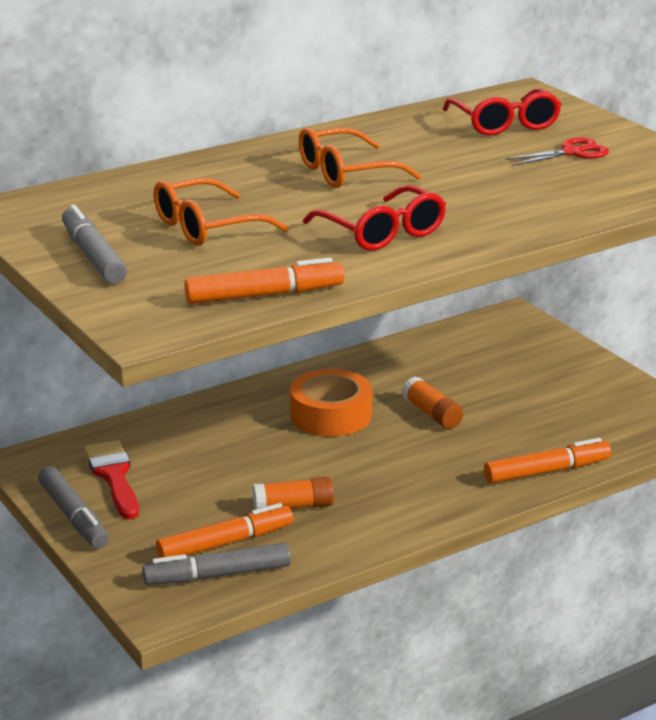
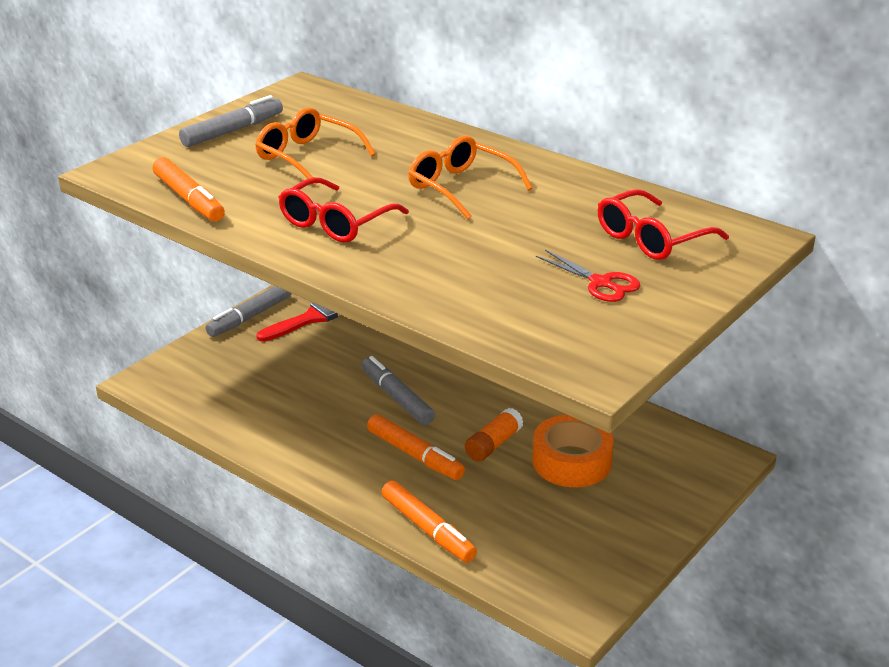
camera: 70 degrees right, 5 degrees up
grey marker [142,543,291,585] -> grey marker moved to [361,356,435,425]
orange marker [156,503,293,558] -> orange marker moved to [367,414,465,480]
orange glue stick [253,477,334,510] -> none
orange tape [290,369,372,436] -> orange tape moved to [533,415,614,487]

